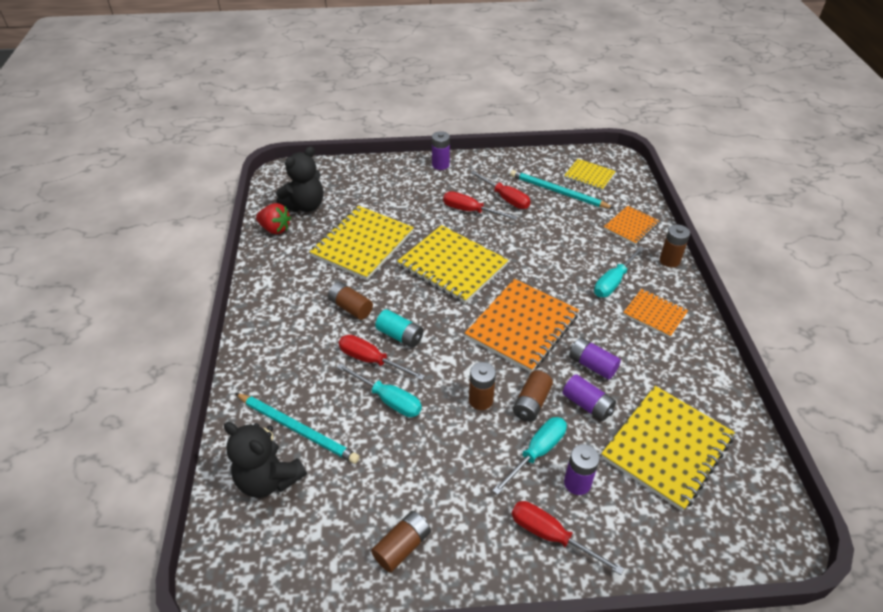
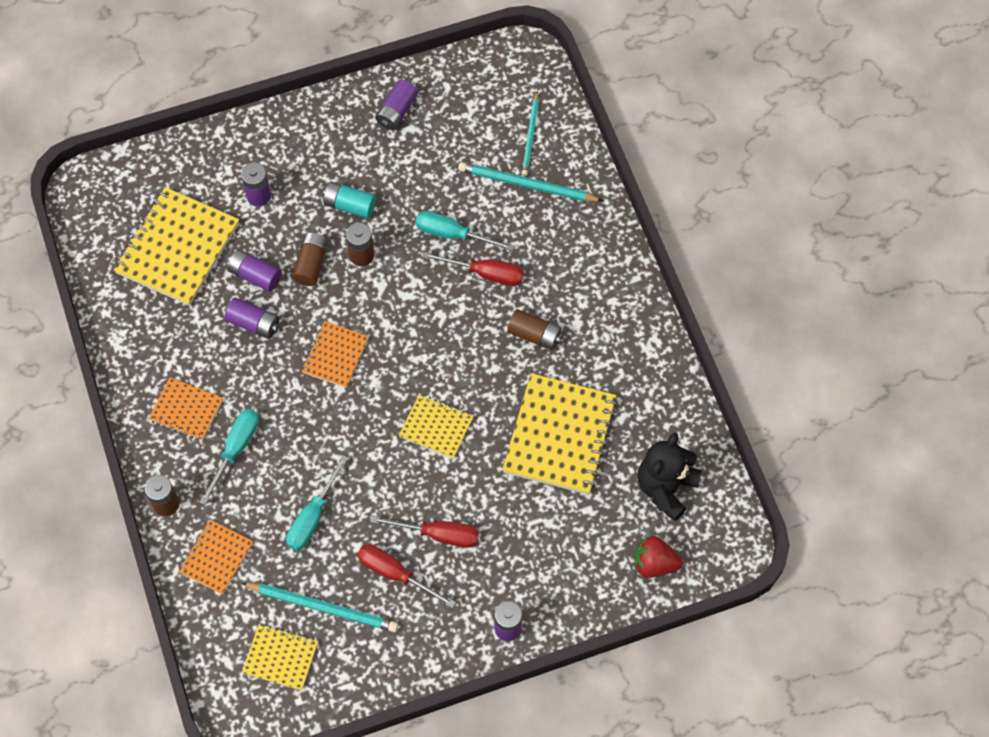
camera: 165 degrees right, 20 degrees up
black teddy bear [224,422,307,498] -> turquoise pencil [522,91,539,176]
red strawberry [256,203,291,234] -> red strawberry moved to [634,536,683,578]
brown battery [371,511,431,572] -> purple battery [375,80,418,130]
turquoise battery [375,309,423,348] -> turquoise battery moved to [323,182,376,218]
yellow notebook [397,225,508,304] -> yellow notebook [399,394,474,459], size x0.55
orange notebook [465,279,579,372] -> orange notebook [302,321,369,388], size x0.55
turquoise screwdriver [492,417,567,495] -> turquoise screwdriver moved to [286,455,348,551]
red screwdriver [511,501,624,575] -> none

